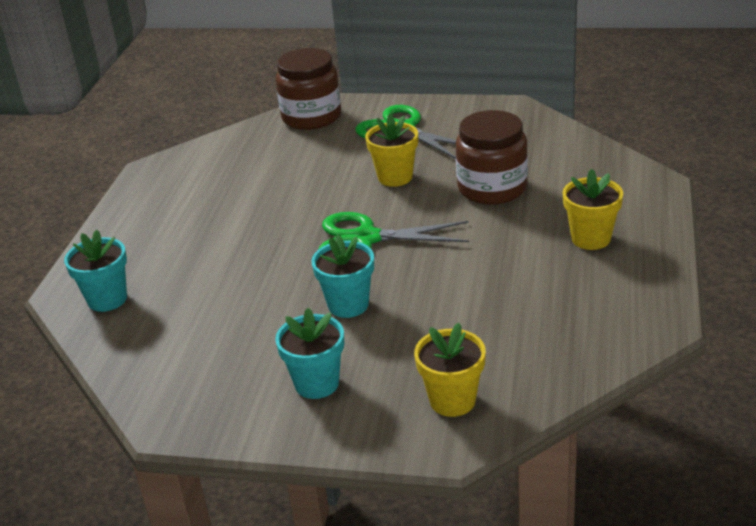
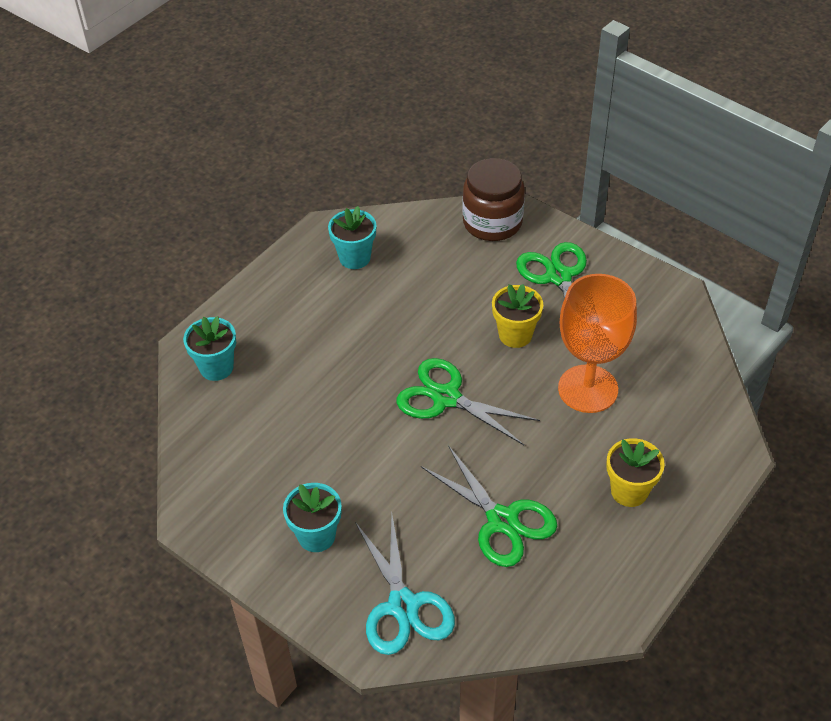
camera: 25 degrees right, 15 degrees up
turquoise flower pot [311,235,374,318] -> turquoise flower pot moved to [328,206,376,269]
yellow flower pot [414,323,486,417] -> turquoise scissors [355,515,455,655]
brown jar [456,110,528,205] -> orange goblet [558,274,637,413]
none -> green scissors [421,445,557,567]

